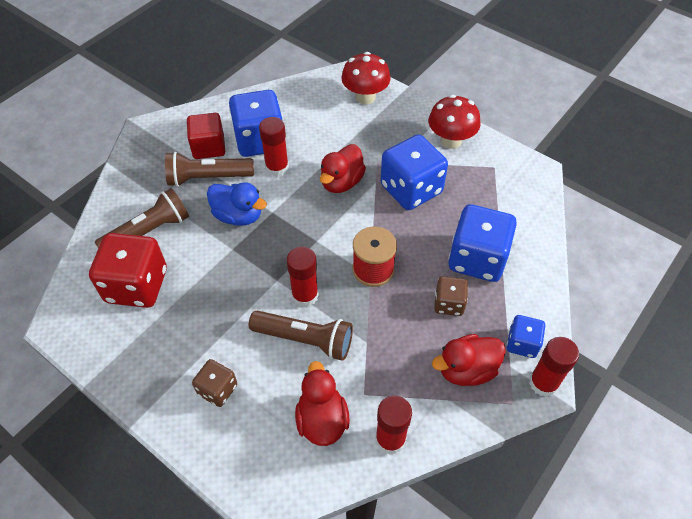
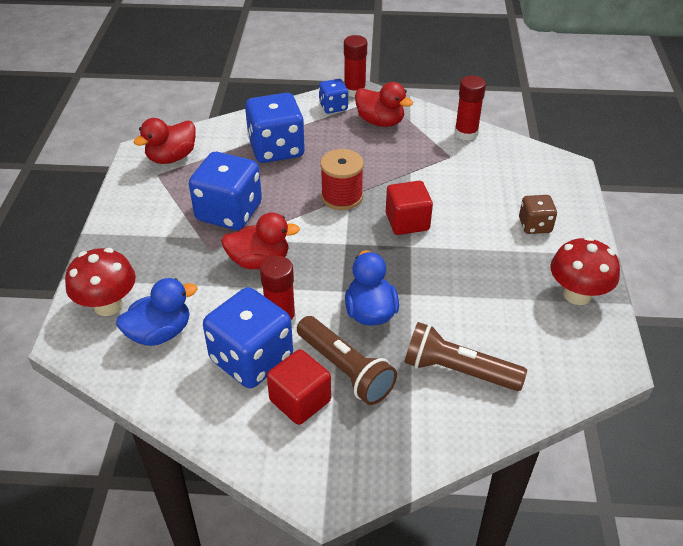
camera: 125 degrees left, 10 degrees down
red dice [89,233,167,308] -> none
brown flashlight [249,310,353,361] -> none
red glue stick [287,247,319,307] -> red cube [386,181,433,235]
red duck [295,361,350,446] -> red duck moved to [134,118,196,164]
red mushroom [429,95,480,149] -> red mushroom moved to [550,237,620,305]
brown dice [434,276,468,316] -> none
none -> blue duck [116,278,197,346]

